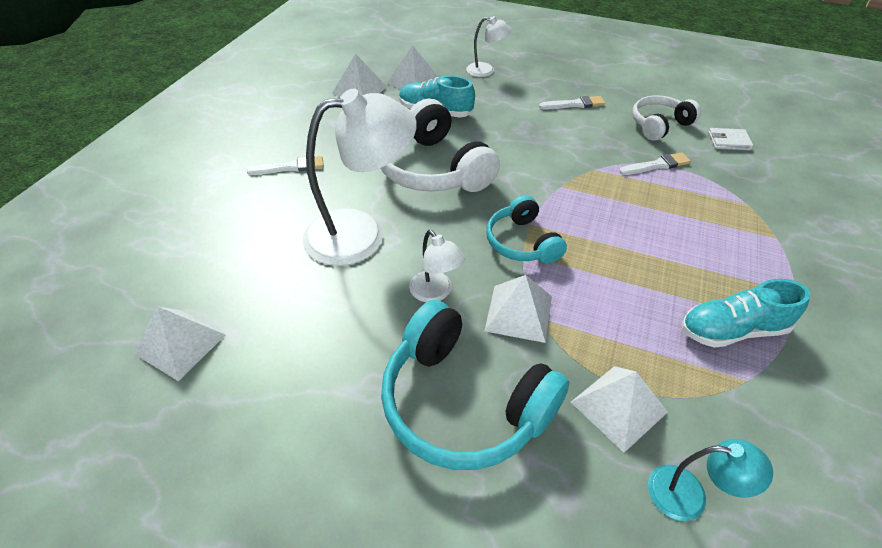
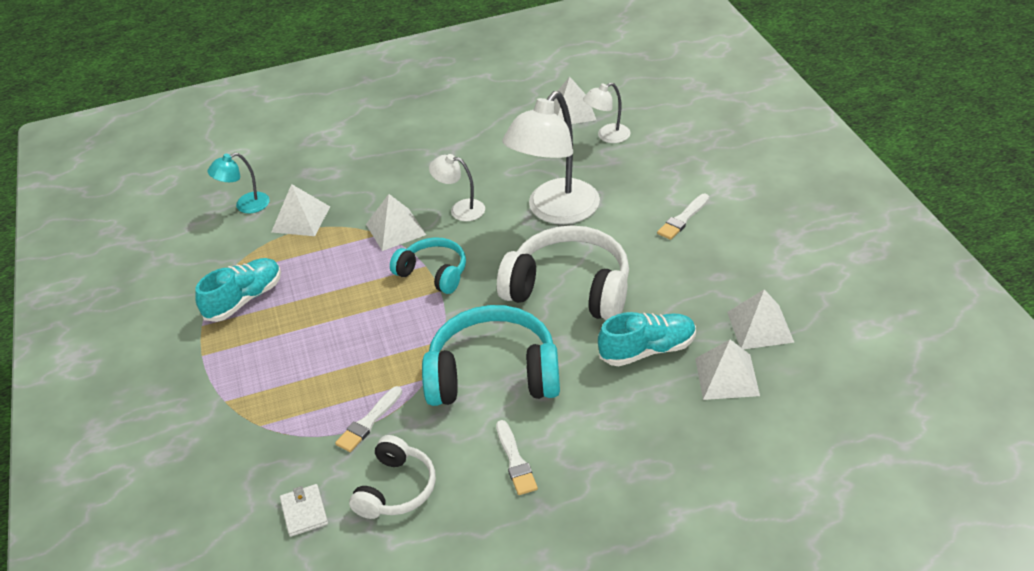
camera: 145 degrees right, 5 degrees down
turquoise headphones [381,300,569,470] -> turquoise headphones moved to [422,305,560,406]
white lamp [466,16,511,77] -> white lamp moved to [583,83,631,143]
white brush [539,96,605,109] -> white brush turned 60 degrees counterclockwise [496,420,538,495]
white wallet [708,128,754,150] -> white wallet turned 75 degrees counterclockwise [280,484,328,537]

